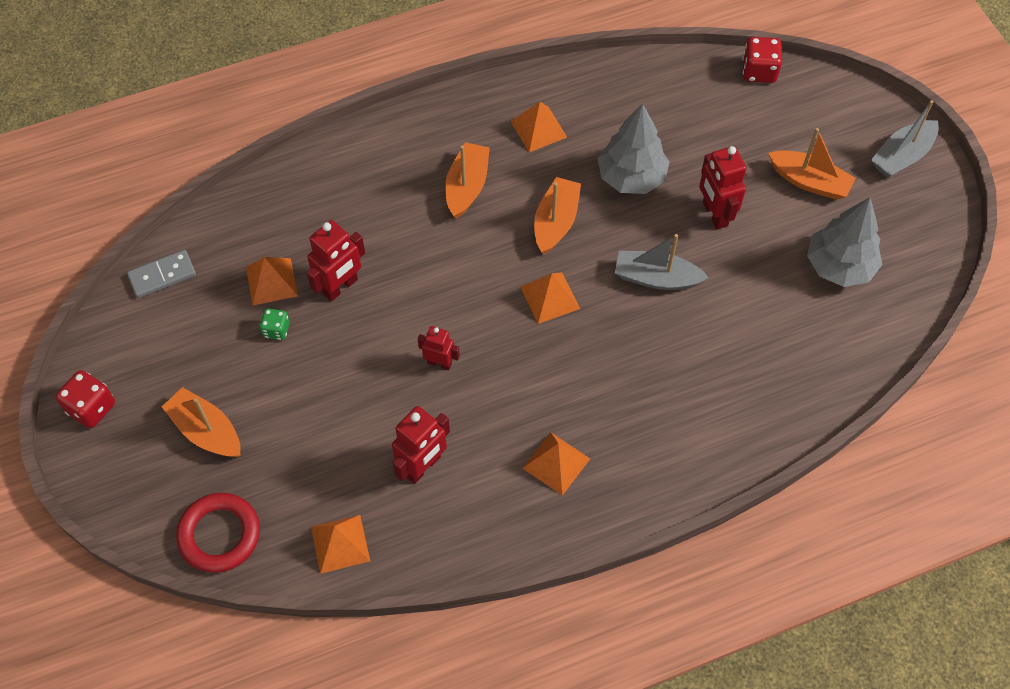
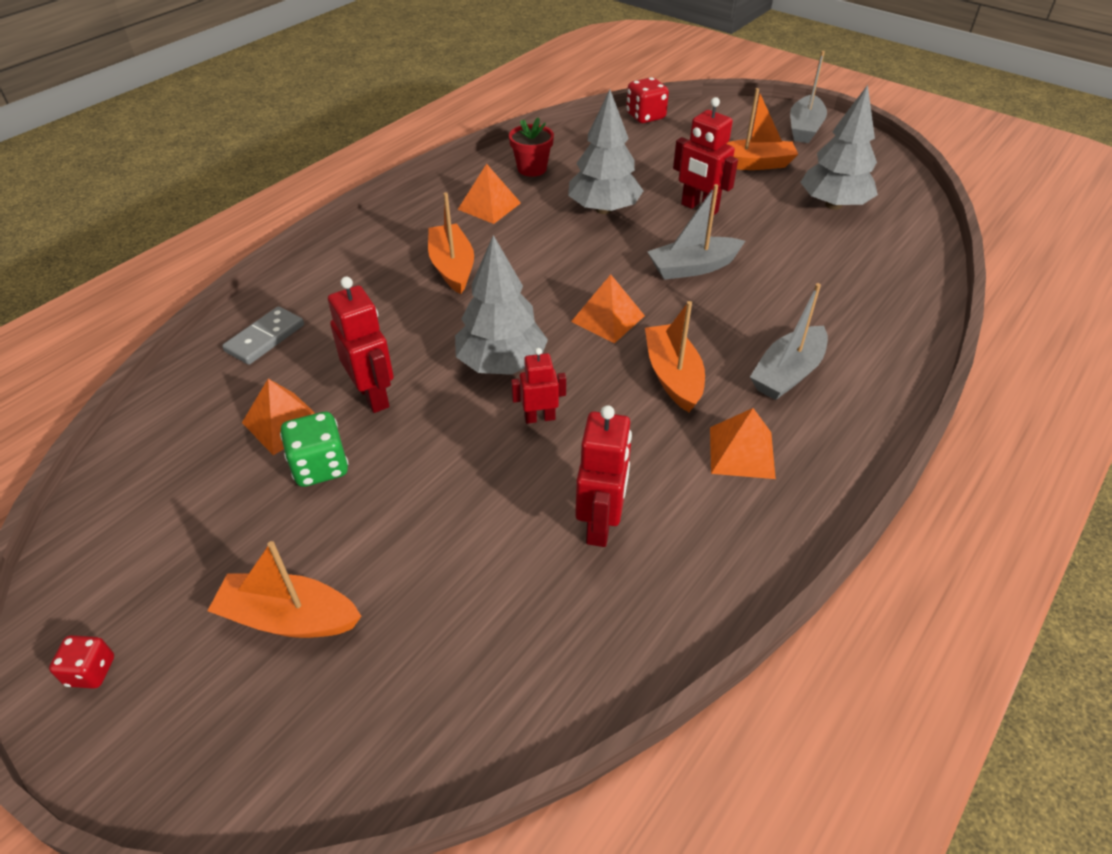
camera: 30 degrees left, 15 degrees down
red dice [56,370,115,428] -> red dice [49,635,114,689], size x0.63
grey domino [127,250,196,298] -> grey domino moved to [222,306,304,365]
red ring [176,493,260,573] -> none
green dice [259,308,290,340] -> green dice [280,412,348,487], size x1.60
red robot [307,220,365,302] -> red robot turned 45 degrees counterclockwise [328,277,394,413]
orange pyramid [311,515,370,574] -> none
orange boat [534,177,581,254] -> orange boat moved to [645,301,705,412]
none -> grey tree [455,235,548,375]
none -> red flower pot [509,117,554,177]
none -> grey boat [750,283,828,400]

